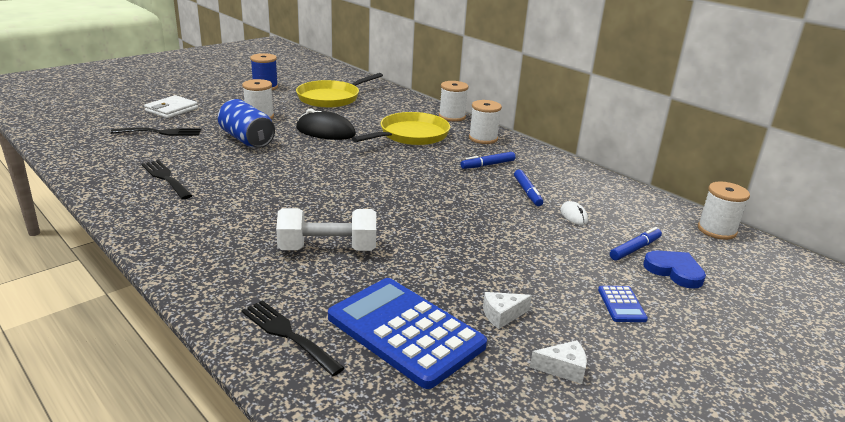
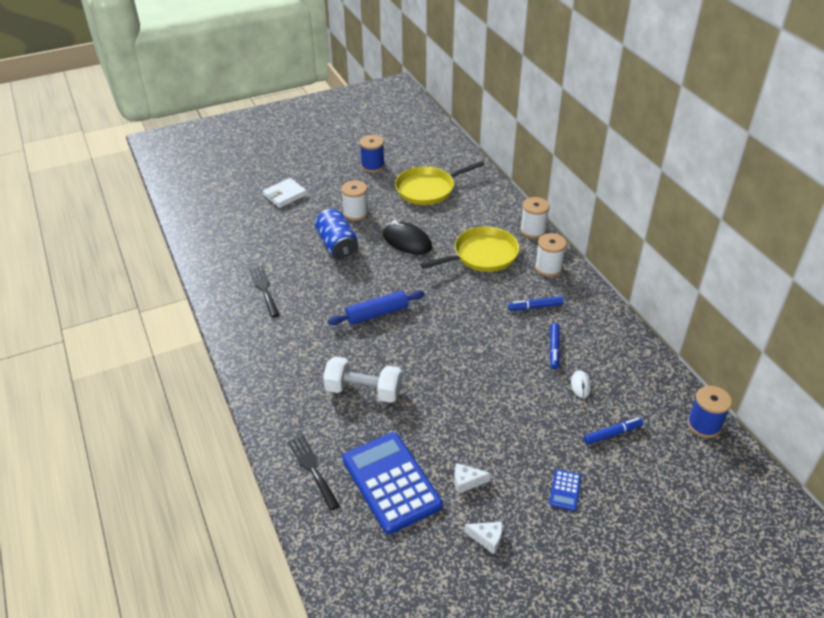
camera: 20 degrees right, 15 degrees up
black fork [110,127,201,136] -> none
blue heart [643,250,706,289] -> none
white spool [698,182,750,240] -> blue spool [687,386,732,438]
none -> blue rolling pin [328,290,425,325]

